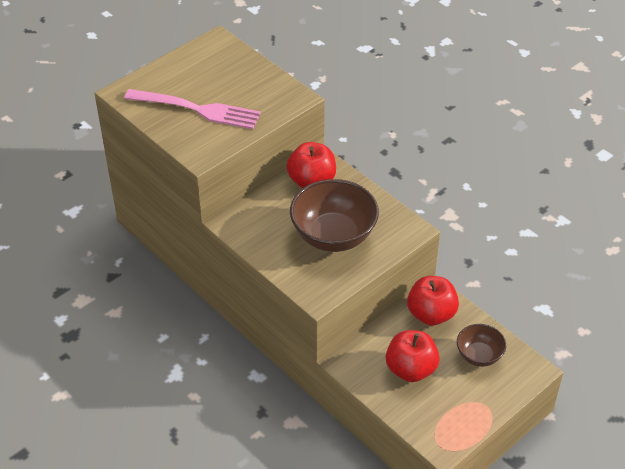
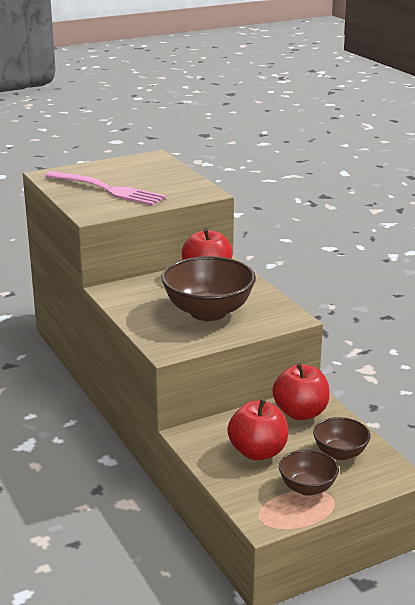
camera: 15 degrees right, 20 degrees down
none -> brown bowl [279,450,339,496]

